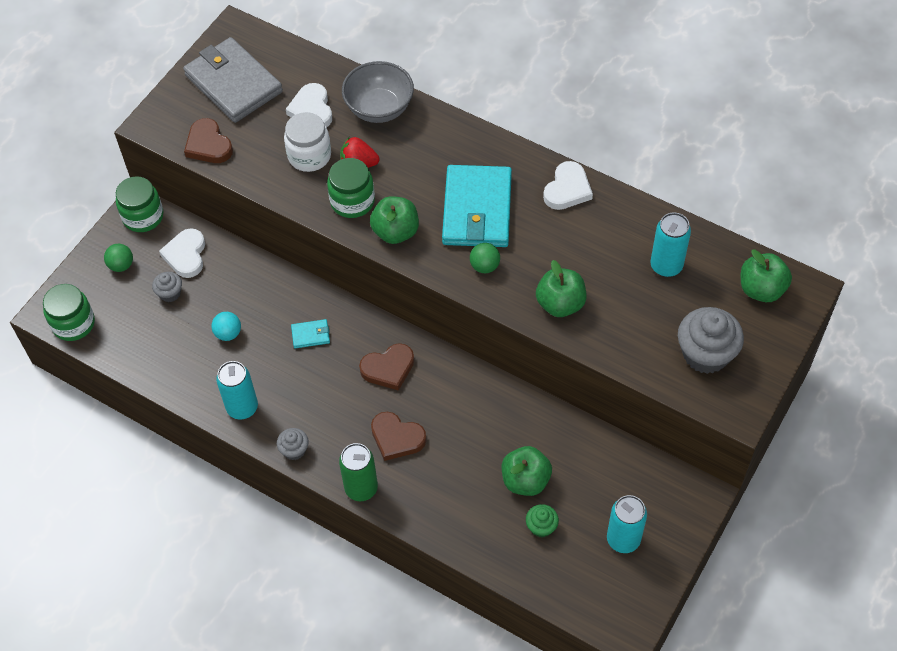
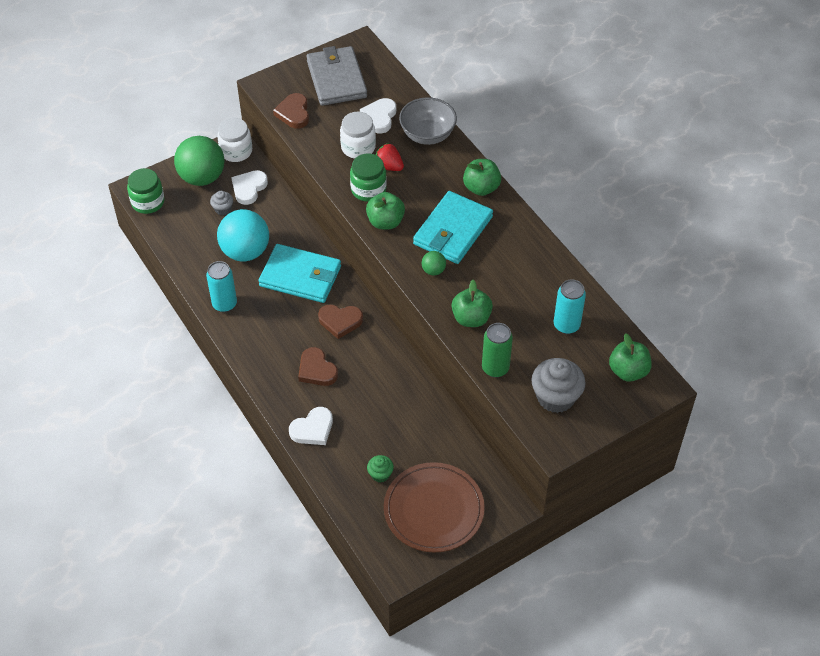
camera: 25 degrees right, 5 degrees down
green ball [104,244,133,272] -> green ball [174,136,225,186], size x2.26
green jar [116,176,163,232] -> white jar [217,118,252,162]
turquoise ball [211,312,241,341] -> turquoise ball [217,209,269,262], size x2.26
grey cupcake [277,428,309,460] -> none
turquoise wallet [291,319,330,348] -> turquoise wallet [258,244,341,303], size x2.45
green can [339,443,378,501] -> green can moved to [482,323,513,378]
green apple [502,446,552,496] -> green apple moved to [463,159,501,196]
white heart [543,161,593,210] -> white heart moved to [289,407,333,445]
turquoise can [607,495,647,553] -> brown plate [384,462,485,553]

